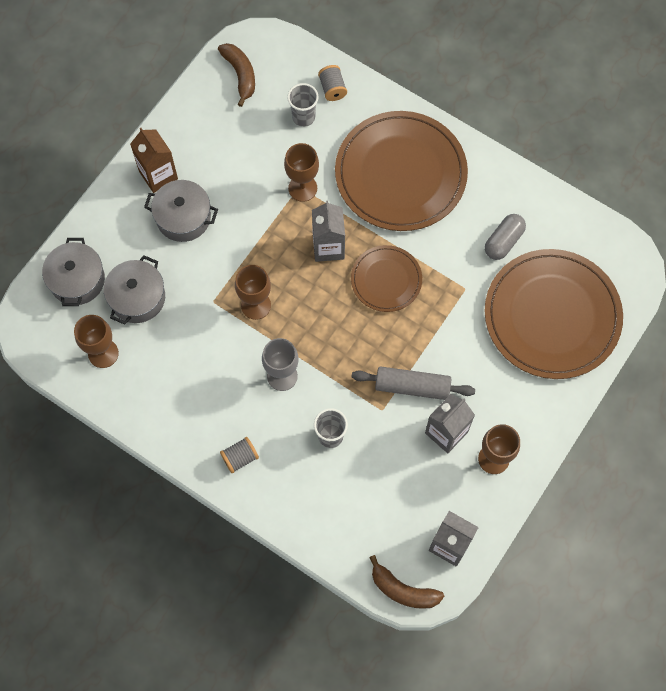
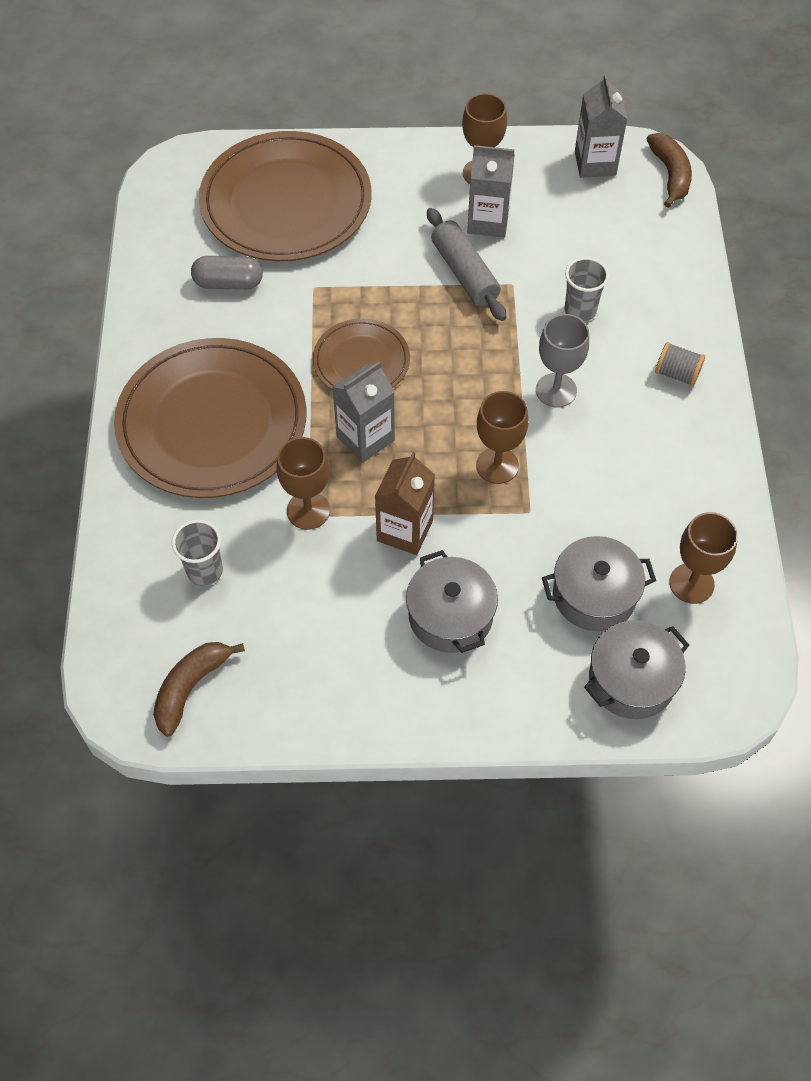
camera: 125 degrees left, 10 degrees down
brown carton [130,128,178,193] -> brown carton moved to [375,452,435,555]
grey spool [318,65,347,101] -> none

